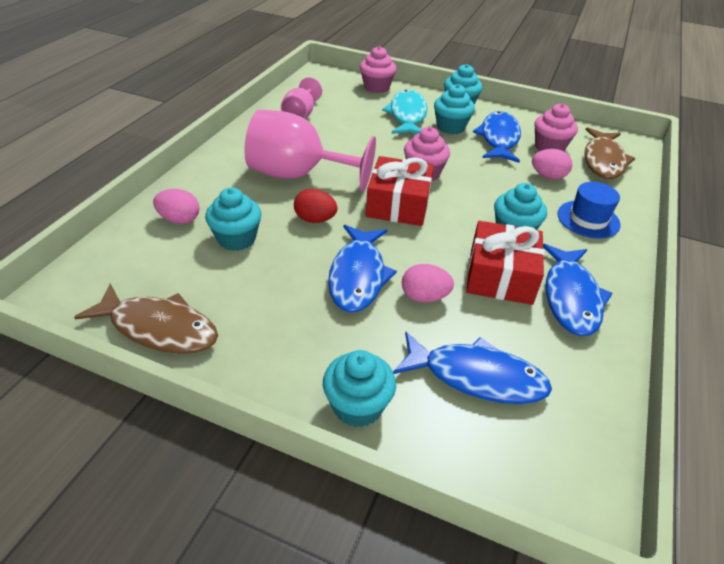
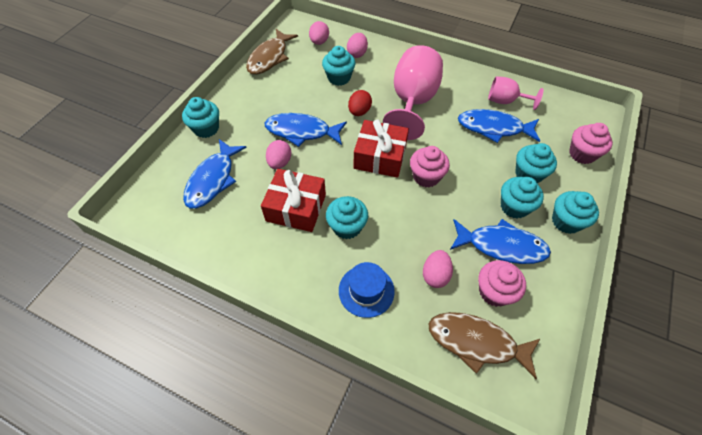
camera: 95 degrees right, 15 degrees up
turquoise fish [382,90,428,134] -> turquoise cupcake [515,143,557,183]
blue fish [543,244,613,336] -> blue fish moved to [458,109,540,143]
none -> pink egg [309,21,329,45]

